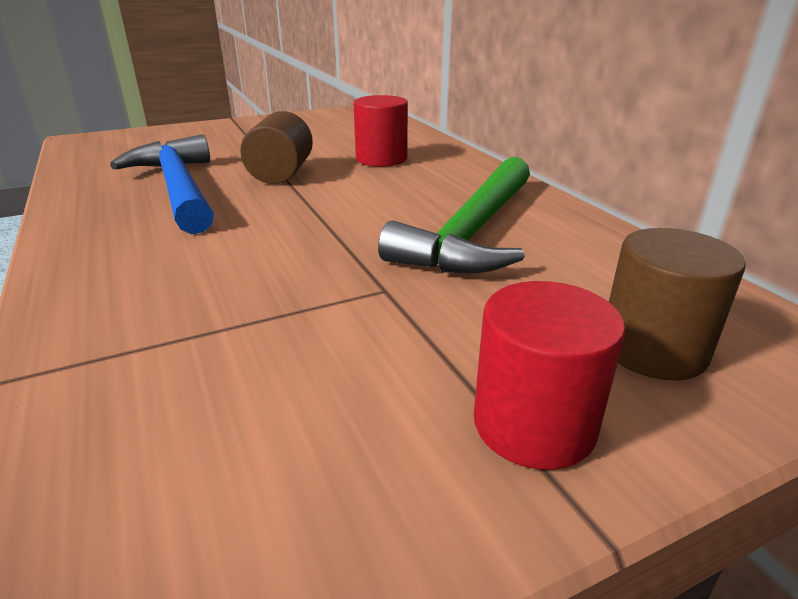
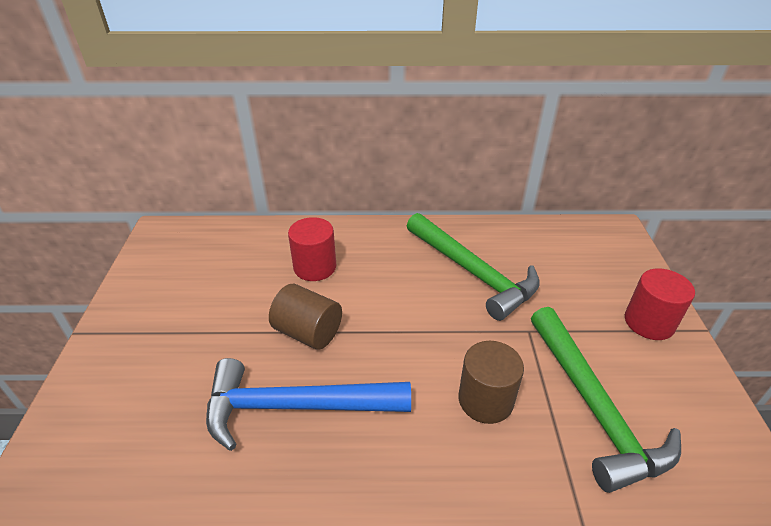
camera: 65 degrees left, 10 degrees up
brown cylinder [609,228,746,381] -> brown cylinder moved to [458,341,524,424]
none -> green hammer [531,307,681,493]

